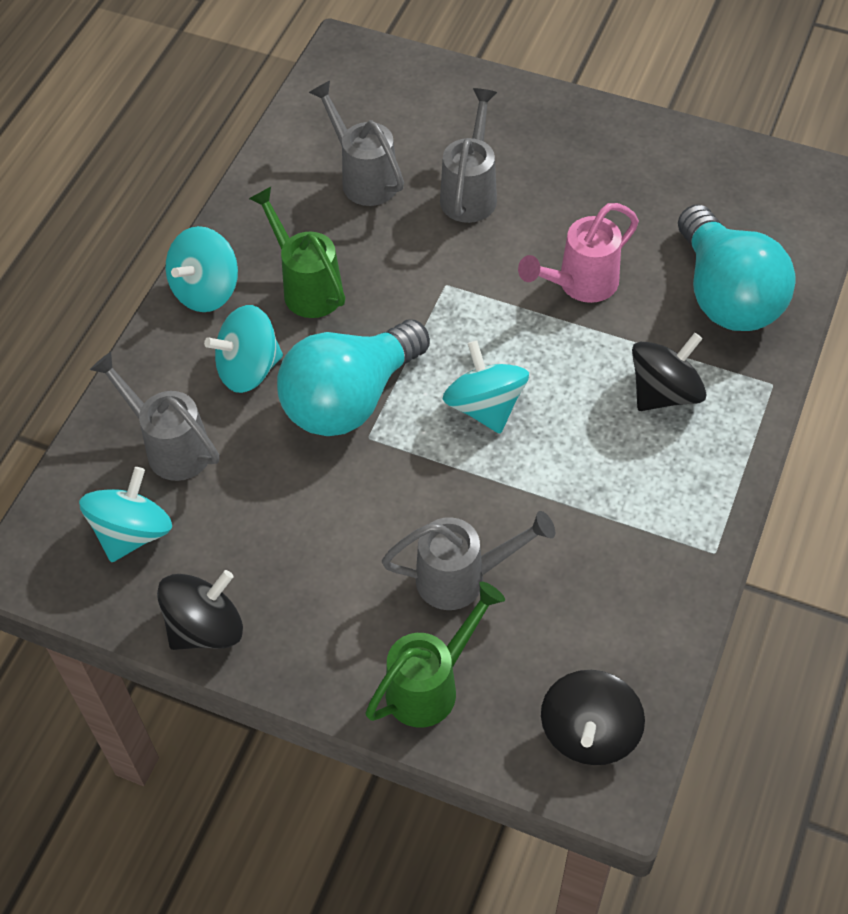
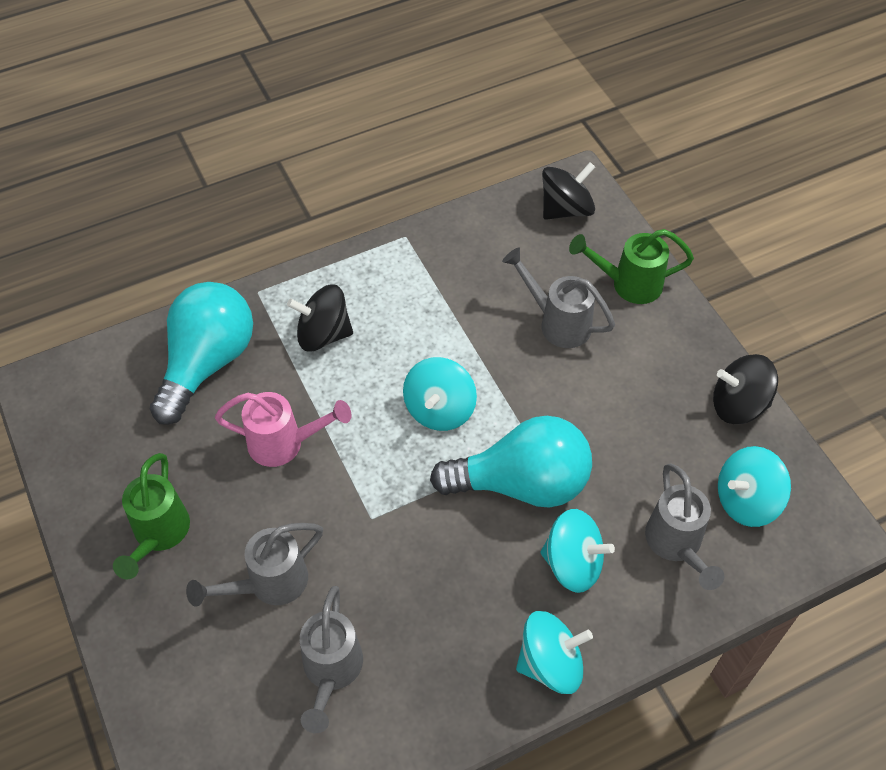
camera: 140 degrees left, 0 degrees up
green watering can [249,187,345,318] -> green watering can moved to [113,453,190,579]

